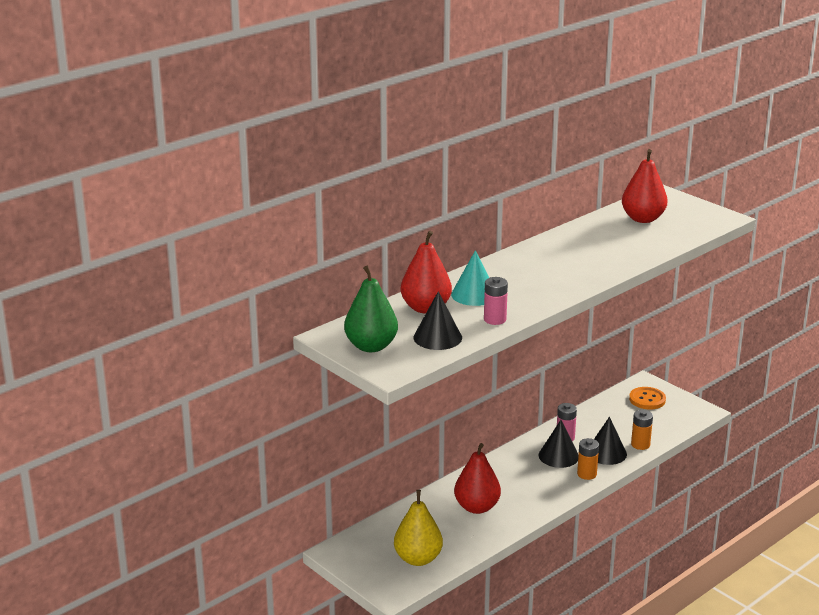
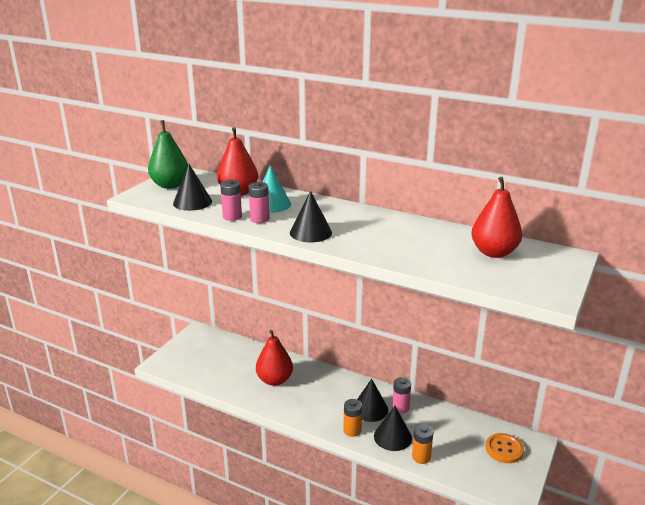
camera: 70 degrees right, 0 degrees up
yellow pear [394,490,443,566] -> none
none -> pink battery [248,182,270,223]
none -> black cone [290,191,332,242]

